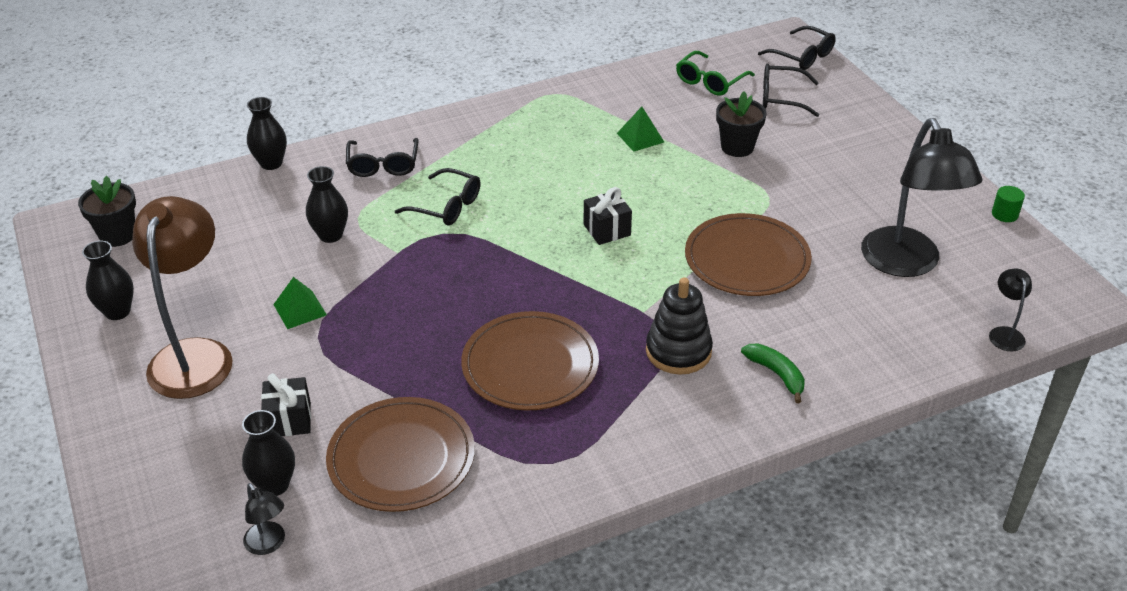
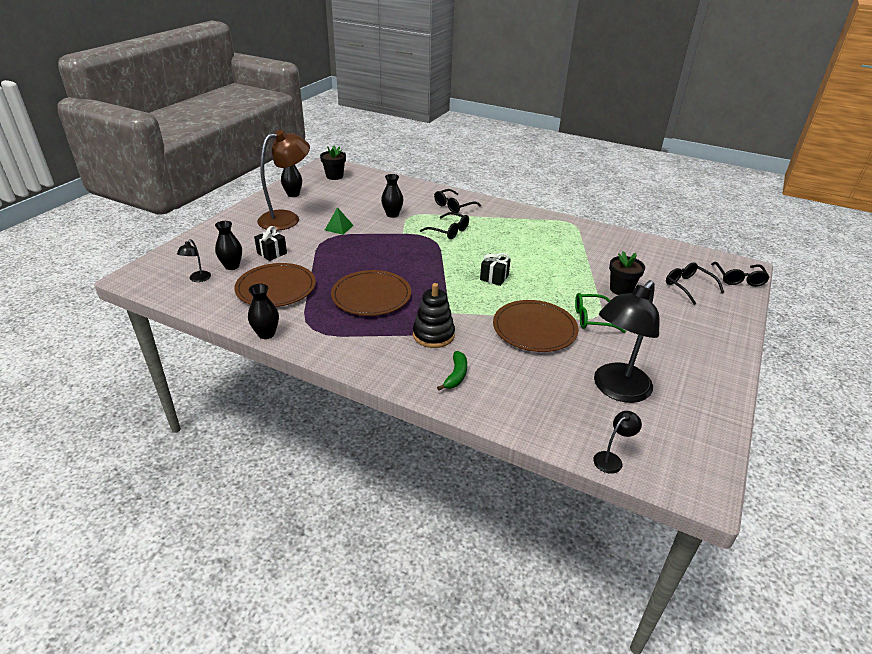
camera: 50 degrees right, 5 degrees down
black vase [247,97,287,170] -> black vase moved to [248,284,279,339]
black glasses [395,168,481,225] -> black glasses turned 45 degrees counterclockwise [420,212,469,239]
green pyramid [617,107,664,152] -> none
green glasses [676,51,755,95] -> green glasses moved to [575,293,626,333]
green cylinder [992,186,1025,222] -> none

